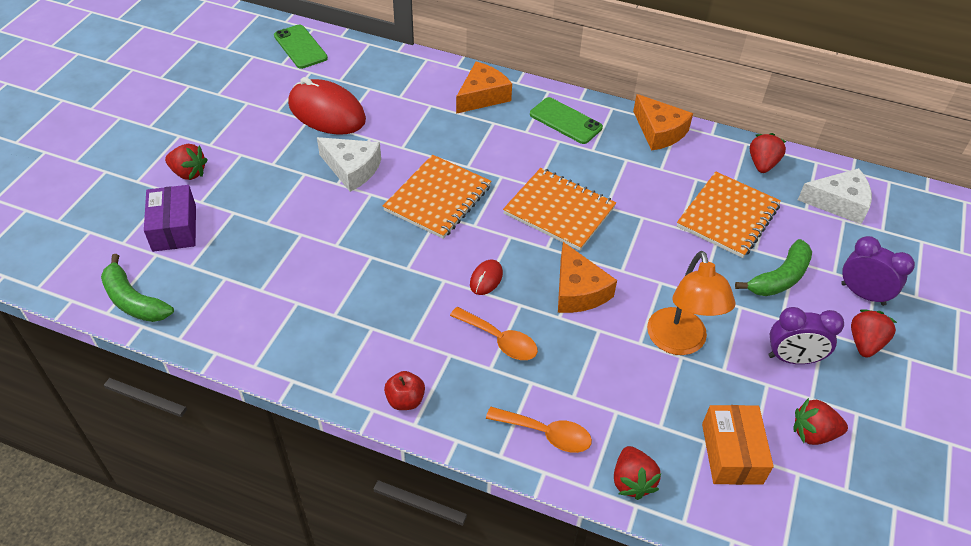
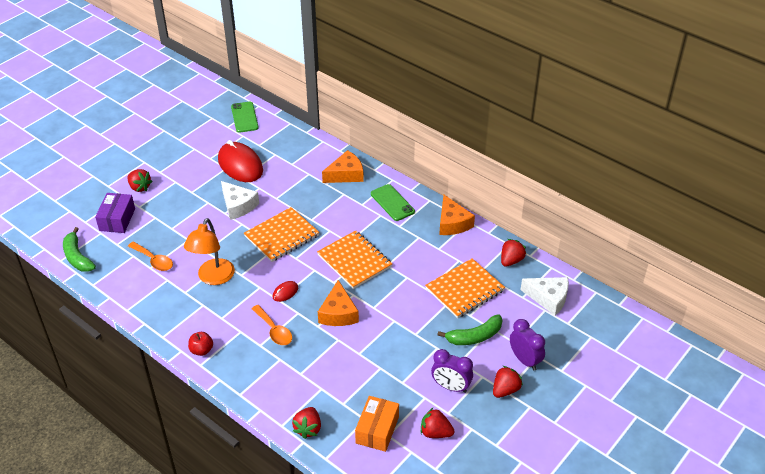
camera: 20 degrees right, 5 degrees down
orange spoon [486,407,592,453] -> orange spoon moved to [128,242,173,271]
orange lamp [647,251,735,355] -> orange lamp moved to [184,218,235,285]

